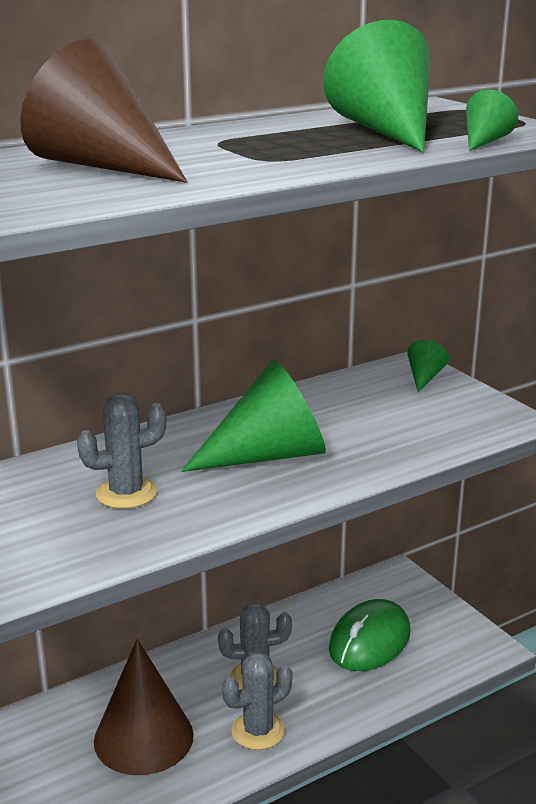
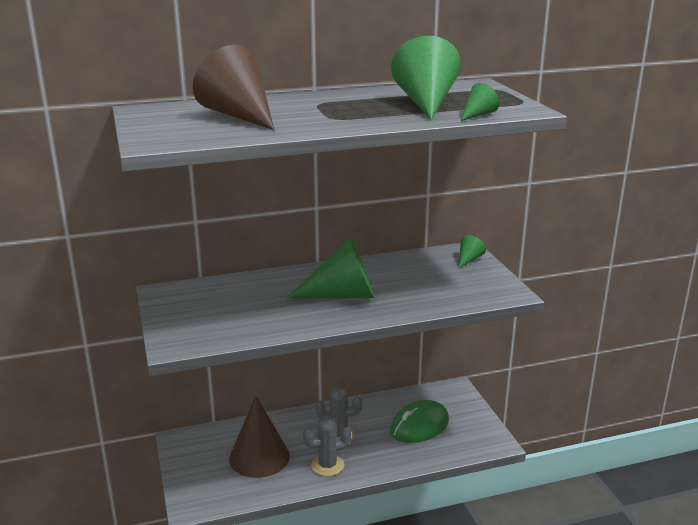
camera: 15 degrees right, 0 degrees up
grey cactus [77,394,167,509] -> none

